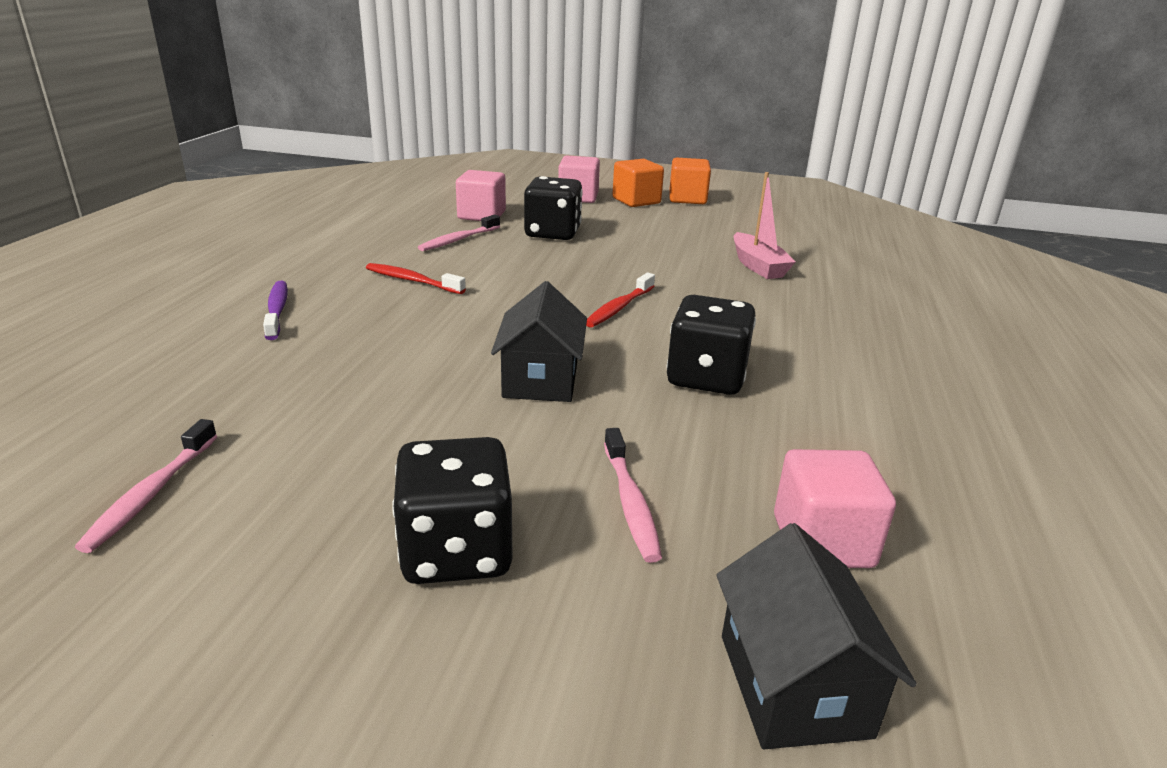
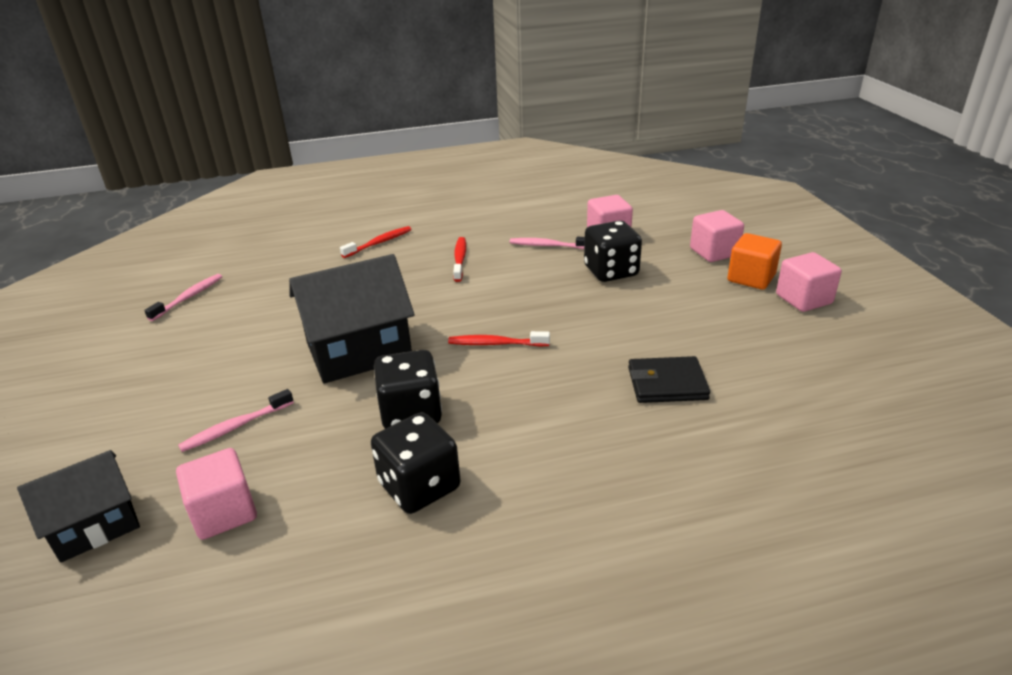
camera: 65 degrees right, 5 degrees up
pink toothbrush [75,419,217,553] -> pink toothbrush turned 135 degrees clockwise [144,274,222,321]
purple toothbrush [263,281,288,340] -> red toothbrush [340,226,411,258]
black dice [392,437,512,584] -> black dice moved to [371,412,460,514]
black house [491,281,587,402] -> black house [289,254,415,383], size x1.61
orange cube [669,158,711,204] -> pink cube [776,252,842,312]
pink boat [734,172,795,279] -> black wallet [628,356,710,403]

